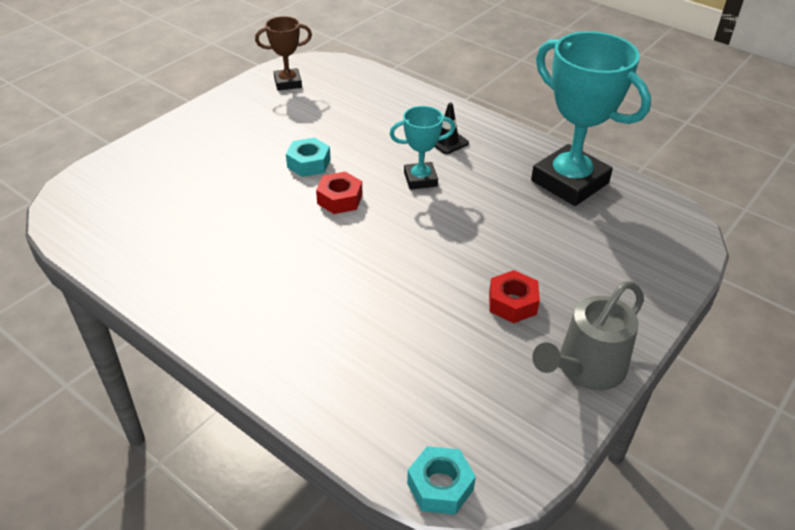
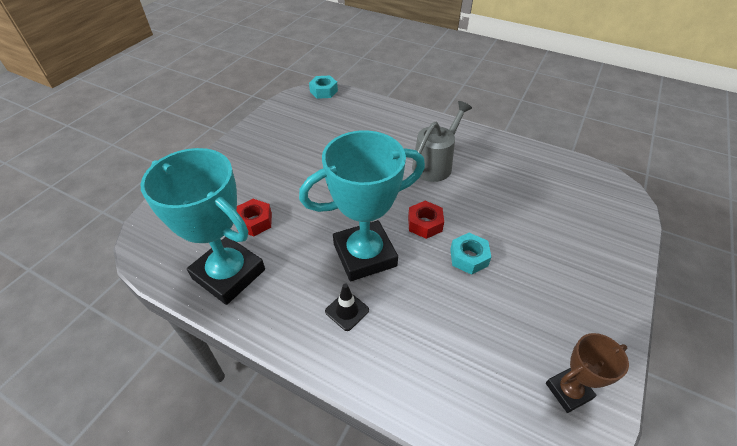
camera: 170 degrees right, 5 degrees up
turquoise trophy [390,106,455,190] -> turquoise trophy [299,130,425,281], size x1.95
red nut [489,270,540,323] -> red nut moved to [236,199,272,236]
grey watering can [532,281,644,390] -> grey watering can moved to [412,101,472,182]

